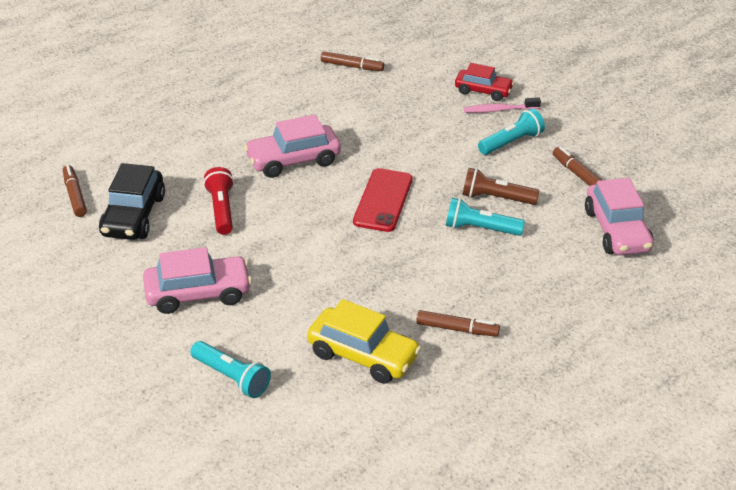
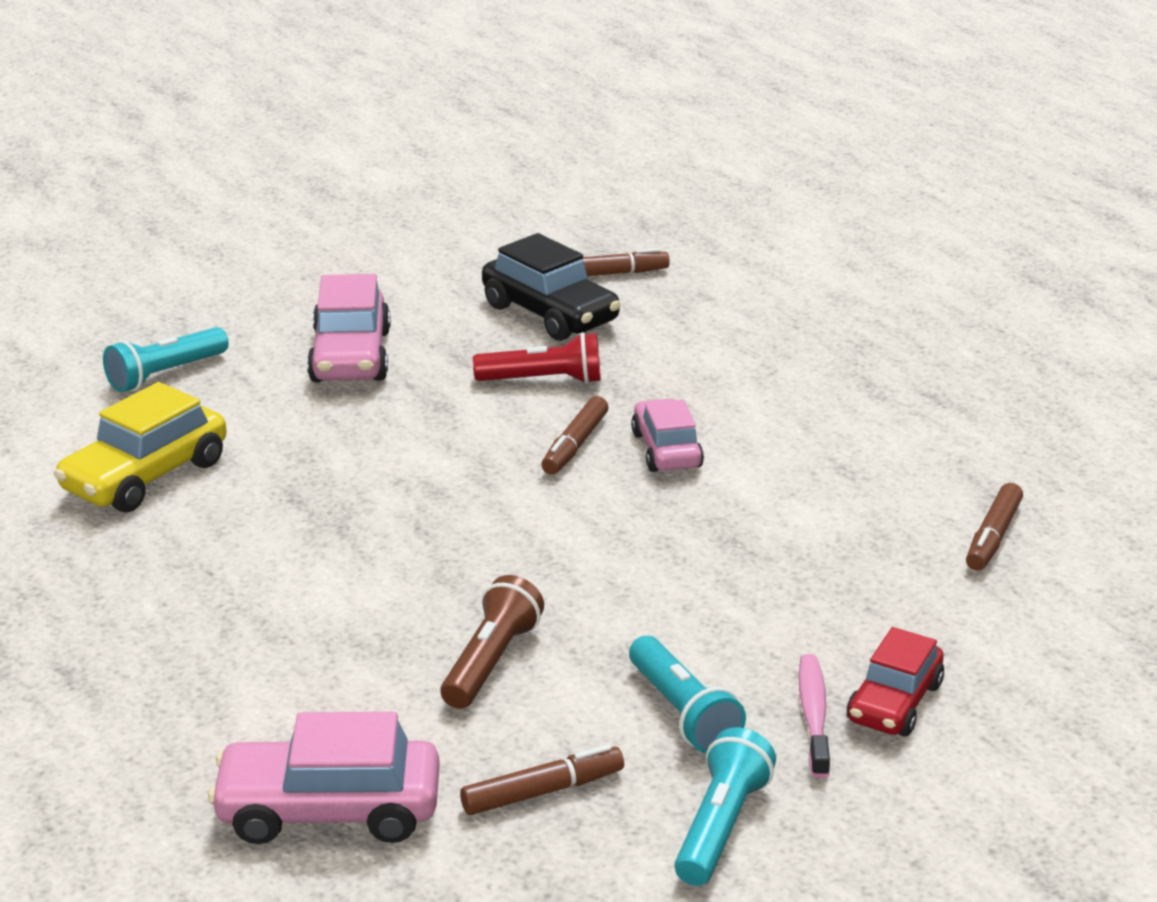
camera: 100 degrees right, 10 degrees down
black car [99,163,165,240] -> black car turned 150 degrees counterclockwise [482,233,621,341]
pink car [244,115,341,178] -> pink car [631,399,704,472], size x0.66
red phone [353,168,413,232] -> none
brown marker [416,310,500,337] -> brown marker moved to [541,396,608,475]
turquoise flashlight [446,198,525,236] -> turquoise flashlight moved to [674,727,776,886]

